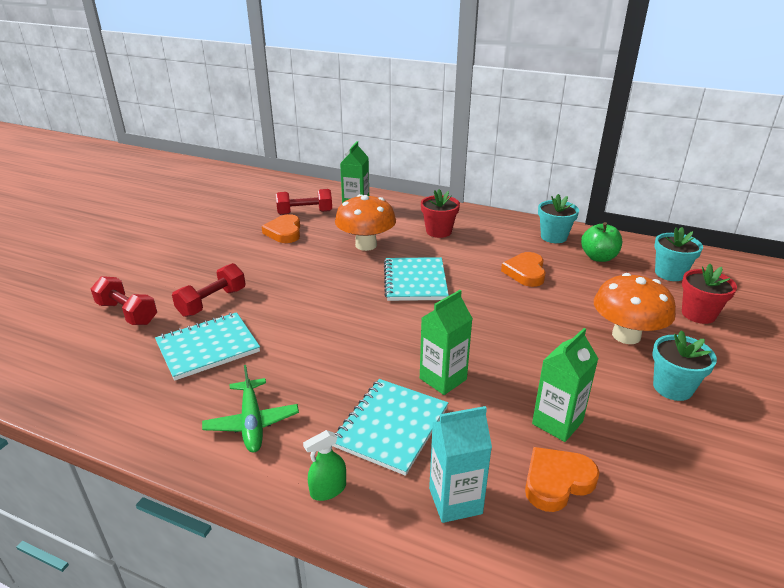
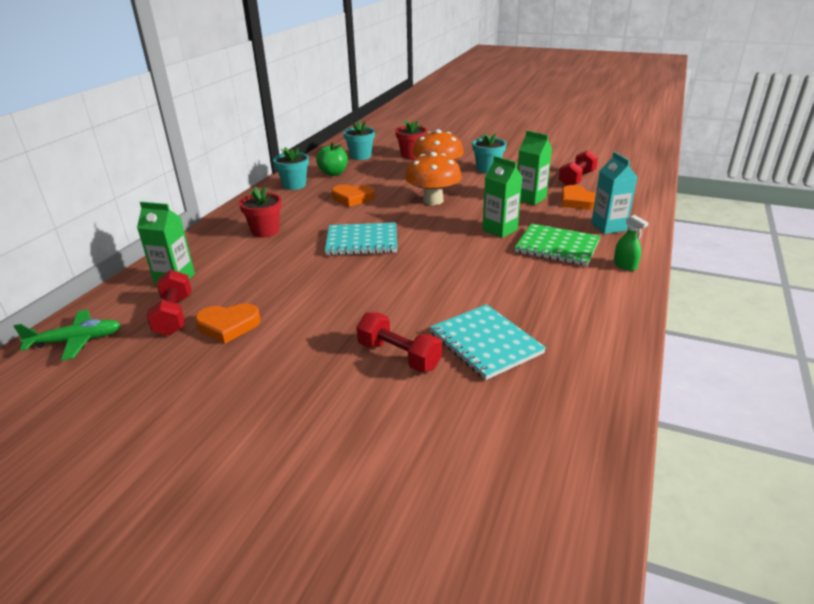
camera: 90 degrees left, 0 degrees up
red dumbbell [91,276,157,325] -> red dumbbell moved to [558,150,598,186]
green plane [202,365,299,452] -> green plane moved to [14,310,121,360]
turquoise notebook [332,379,448,476] -> green notebook [515,223,601,266]
orange mushroom [335,194,396,251] -> orange mushroom moved to [405,152,462,205]

